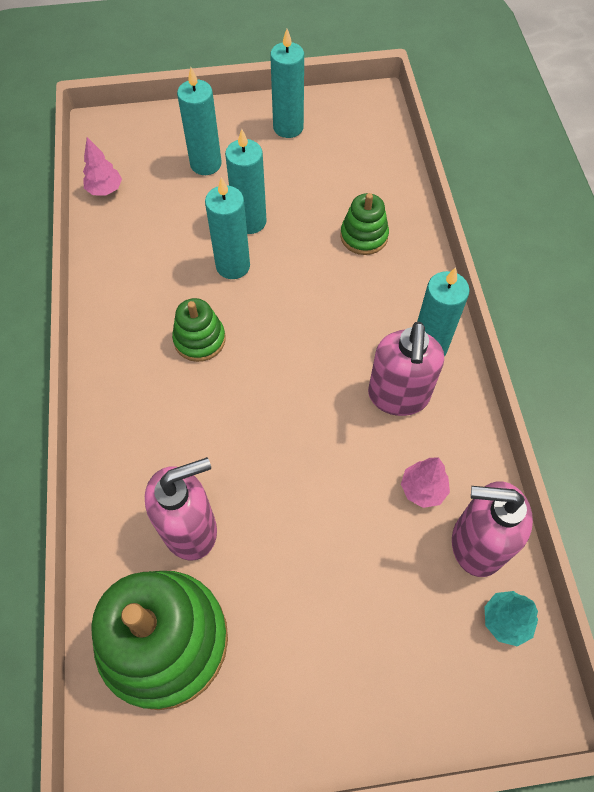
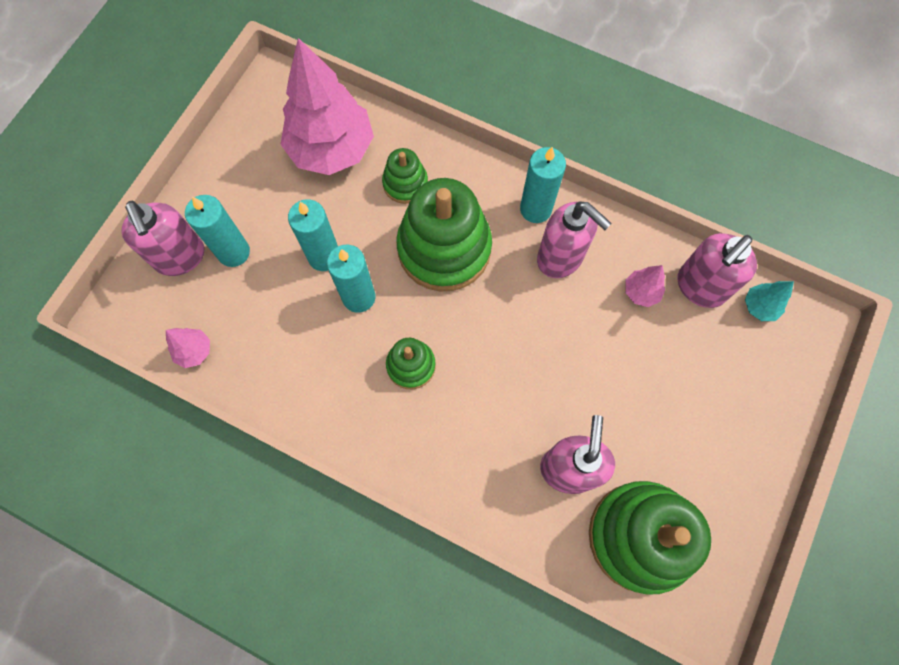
camera: 55 degrees left, 10 degrees up
turquoise candle [270,29,304,138] -> none
none -> pink soap dispenser [121,201,204,276]
none -> pink tree [280,38,374,175]
none -> green stacking toy [396,178,492,291]

